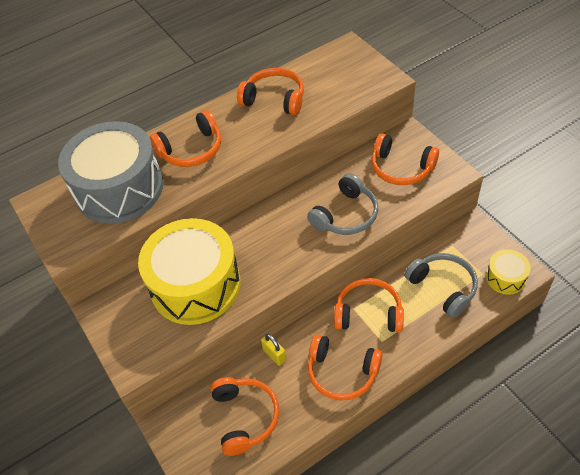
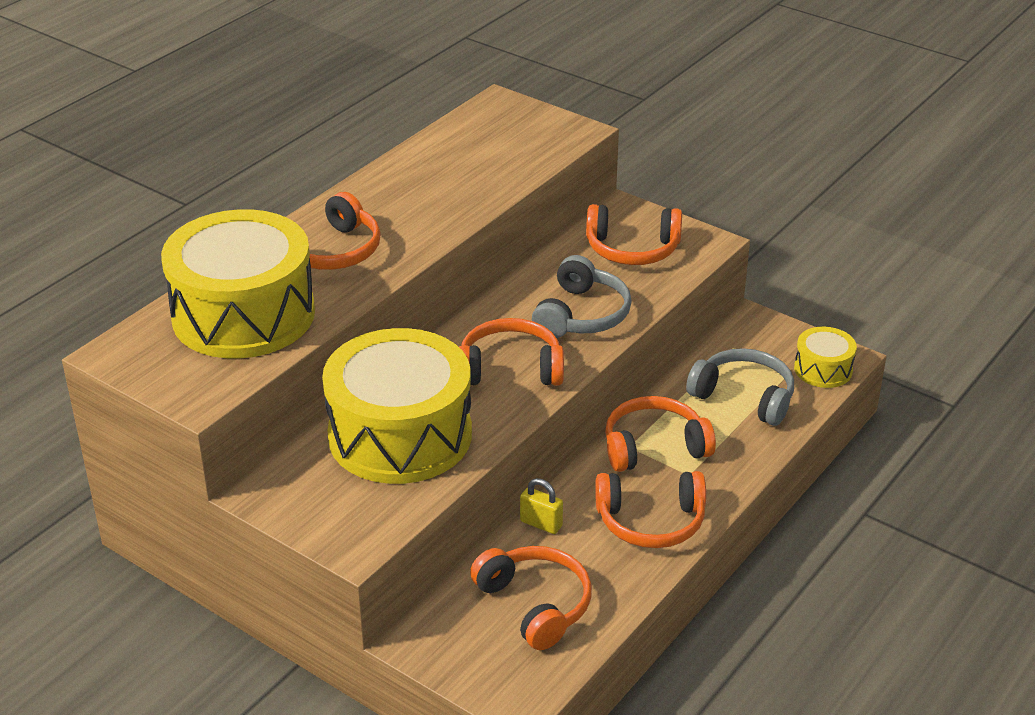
camera: 25 degrees left, 15 degrees down
grey drum [58,121,163,224] -> yellow drum [161,209,315,358]
orange headphones [237,68,304,115] -> orange headphones moved to [459,318,564,385]

